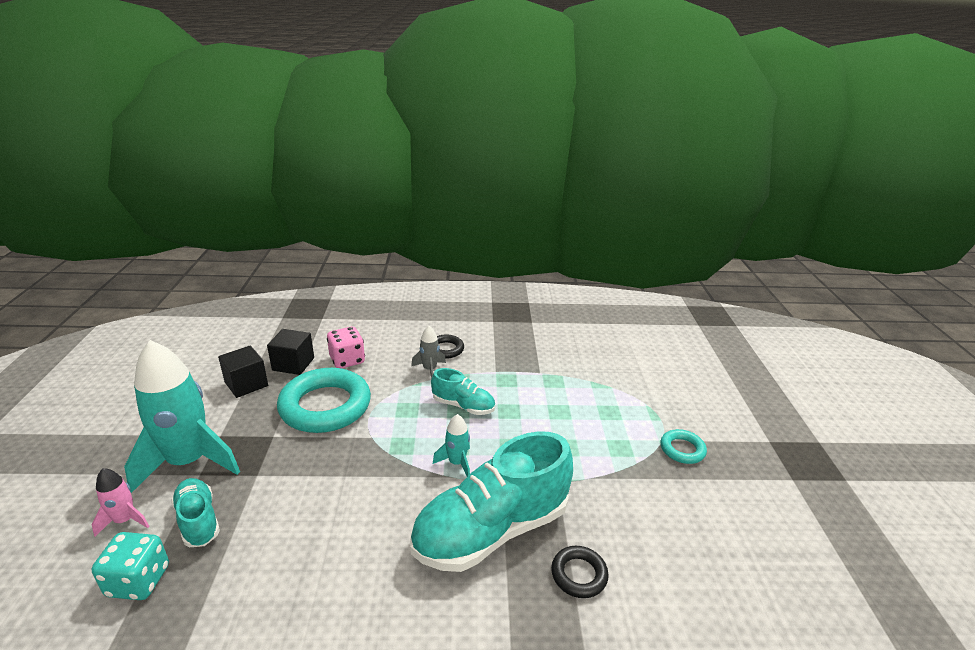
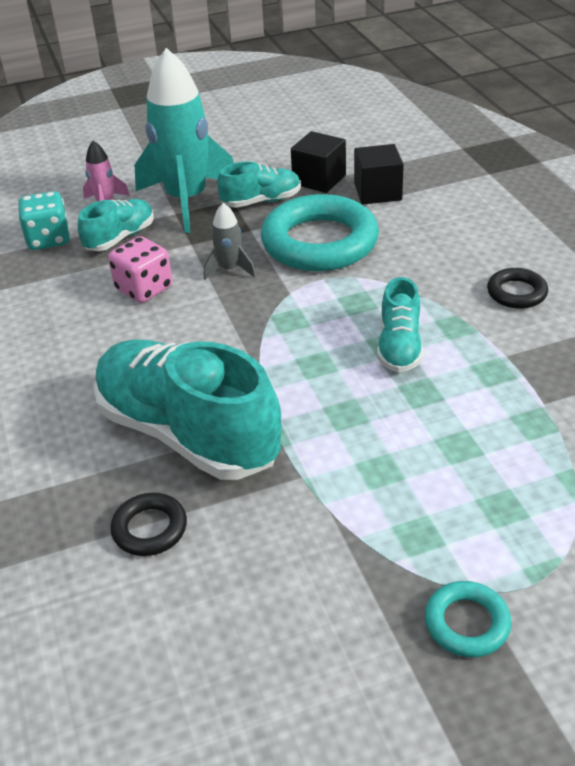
camera: 75 degrees right, 10 degrees up
pink dice [327,327,365,369] -> pink dice moved to [108,236,172,303]
grey rocket [411,326,446,379] -> grey rocket moved to [204,203,256,280]
turquoise rocket [433,414,470,477] -> none
none -> turquoise shoe [217,161,301,208]

